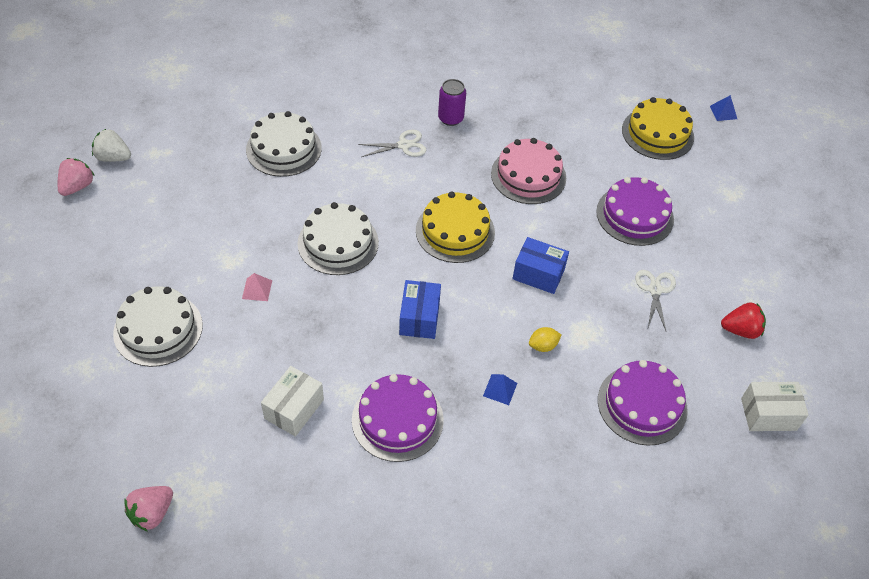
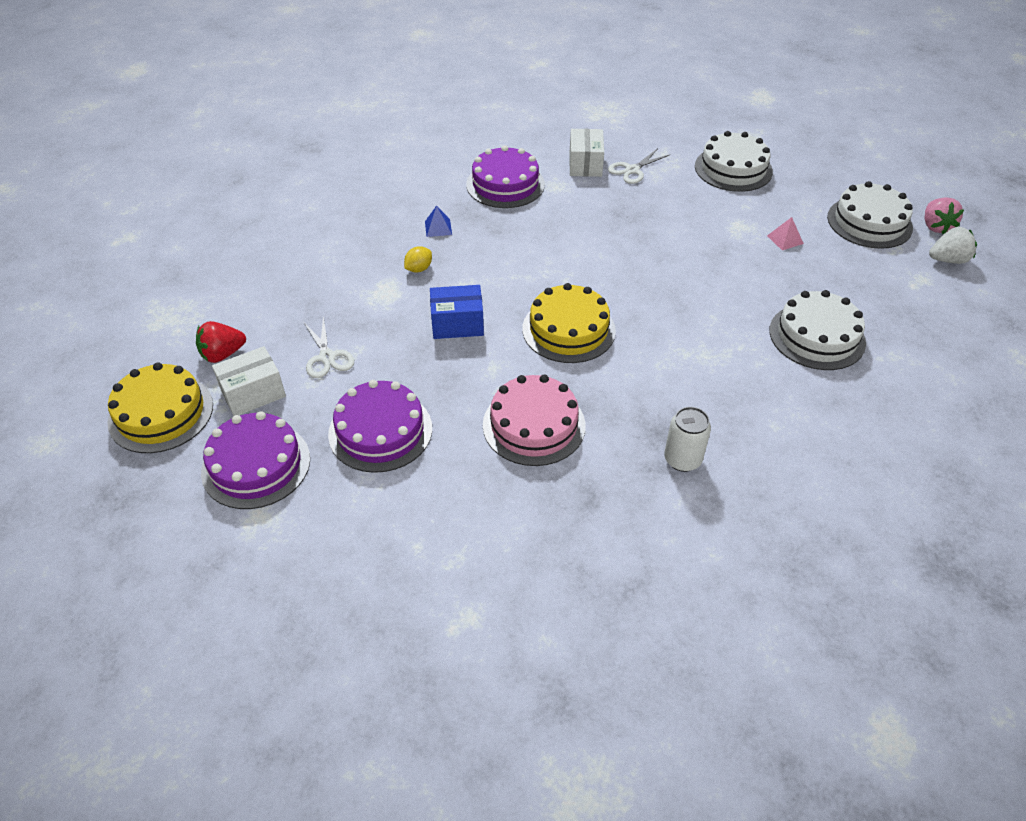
camera: 155 degrees right, 5 degrees down
pink strawberry [125,486,173,532] -> none
pink pyramid [242,273,272,301] -> pink pyramid moved to [767,217,804,250]
white cake [297,202,379,275] -> white cake moved to [827,181,913,249]
white scissors [358,130,427,157] -> white scissors moved to [608,149,671,184]
blue box [399,280,441,339] -> none
purple can [438,79,466,126] -> white can [664,407,711,472]
purple cake [598,360,688,446] -> purple cake moved to [201,411,310,509]
yellow cake [622,97,694,160] -> yellow cake moved to [107,363,213,453]
blue pyramid [710,95,737,121] -> none
white box [741,382,809,431] -> white box moved to [212,346,286,416]

